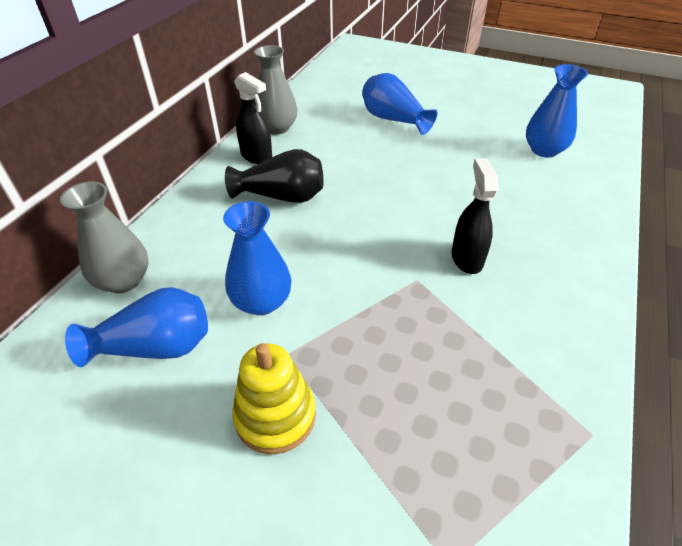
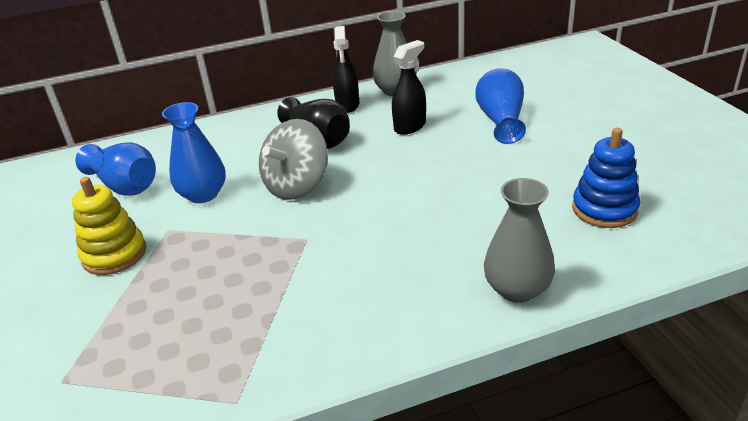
camera: 50 degrees right, 10 degrees down
grey vase [60,181,148,293] -> grey vase moved to [484,178,555,303]
black spray bottle [452,158,498,274] -> black spray bottle moved to [392,40,426,135]
blue vase [526,64,588,157] -> blue stacking toy [572,128,640,228]
none -> grey spinning top [259,119,328,200]

